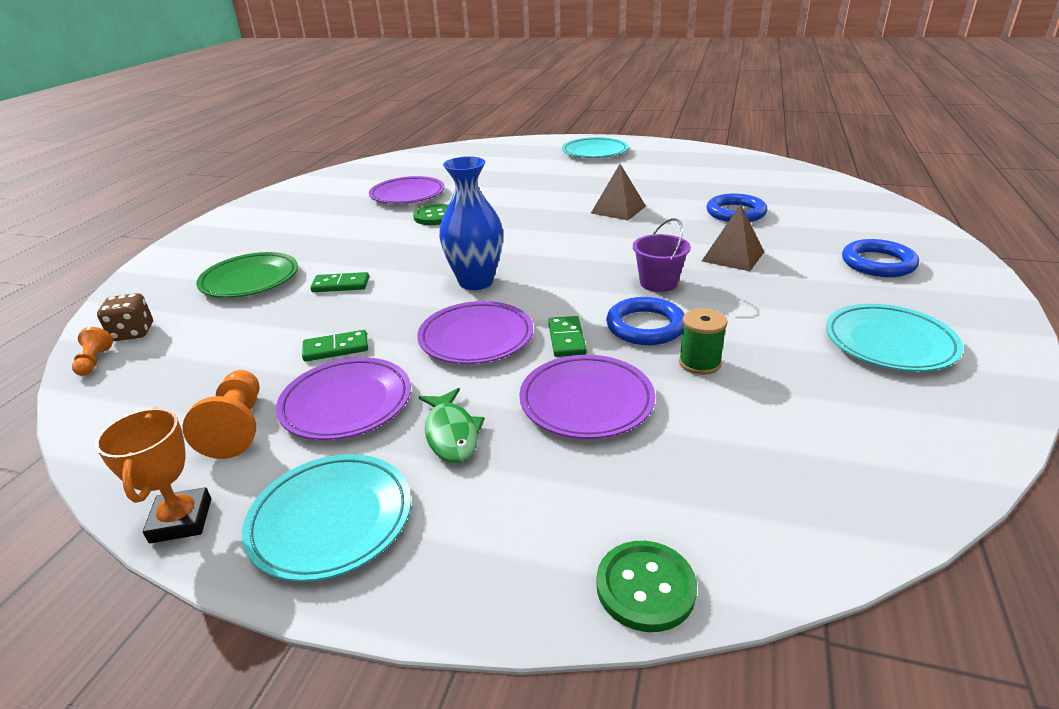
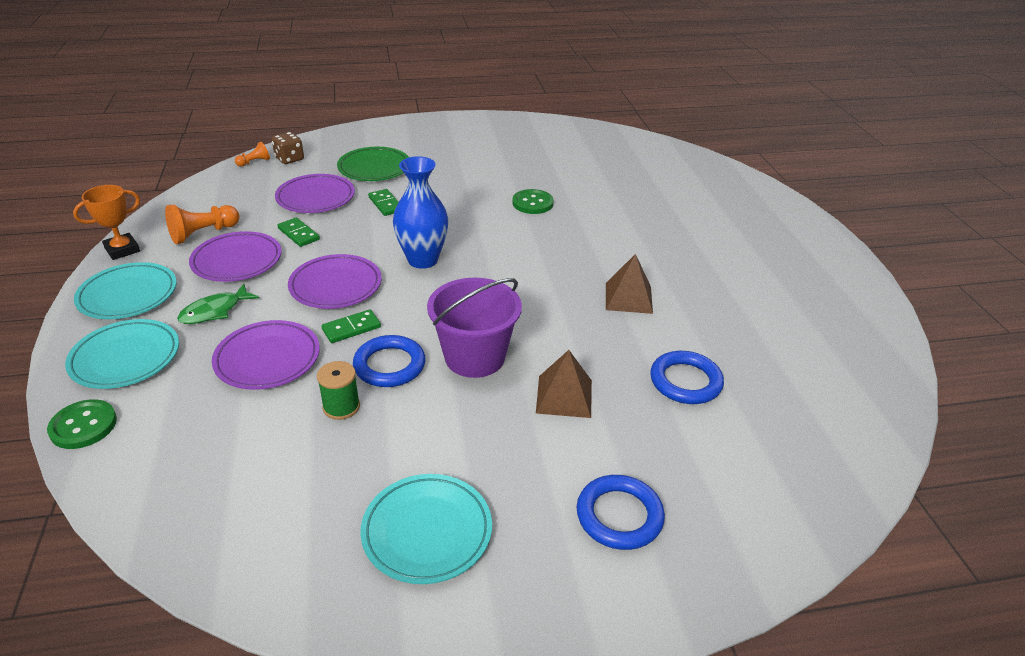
camera: 60 degrees right, 5 degrees up
purple plate [369,176,445,204] -> purple plate moved to [275,174,355,213]
turquoise plate [562,137,628,158] -> turquoise plate moved to [65,319,179,389]
purple bucket [633,218,691,292] -> purple bucket [427,278,522,378], size x1.63

